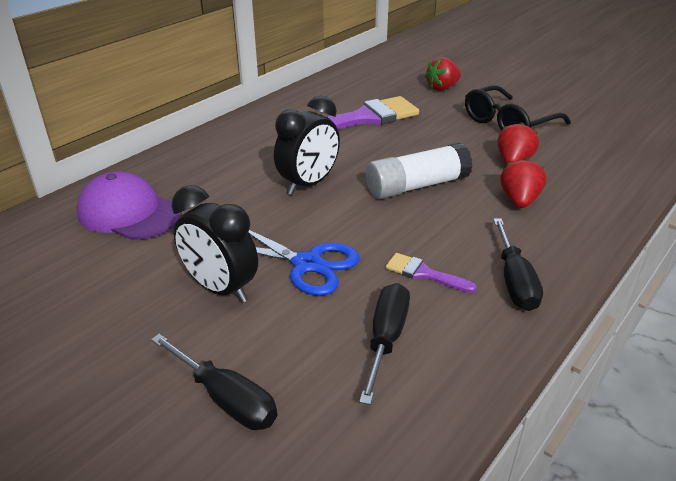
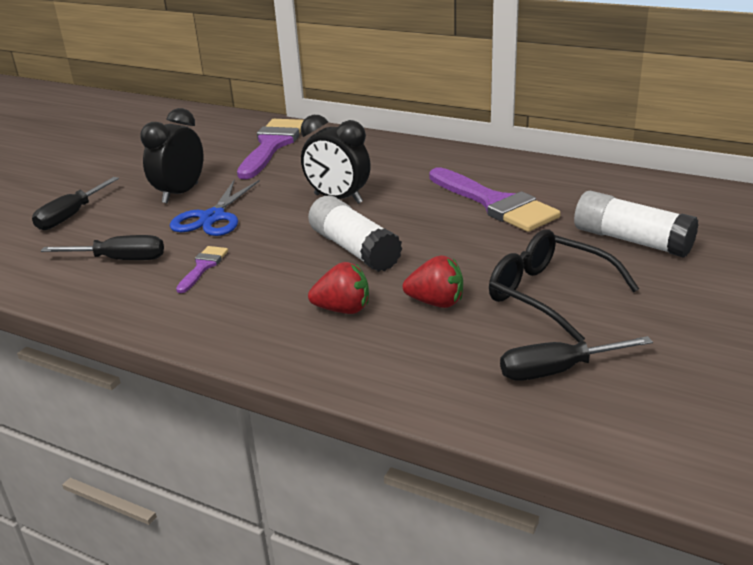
camera: 80 degrees right, 5 degrees down
purple cap [77,171,182,240] -> purple brush [237,119,304,179]
red strawberry [425,57,461,91] -> white glue stick [574,191,699,258]
black screwdriver [493,218,543,311] -> black screwdriver moved to [500,336,653,381]

